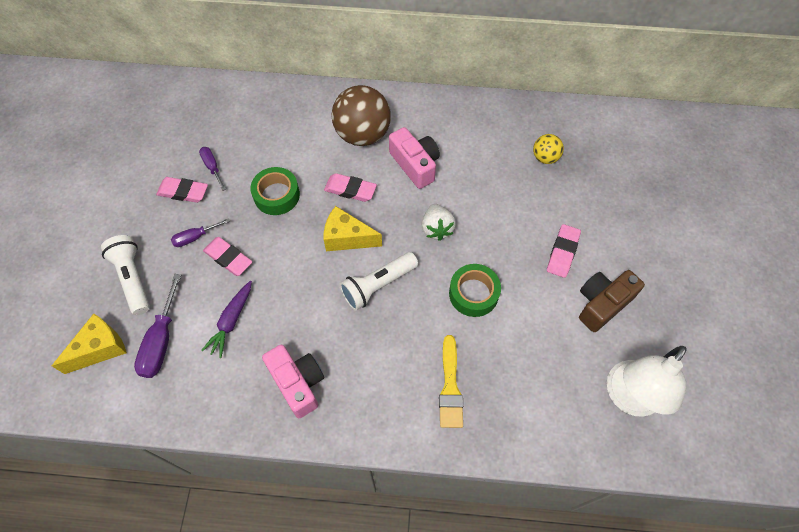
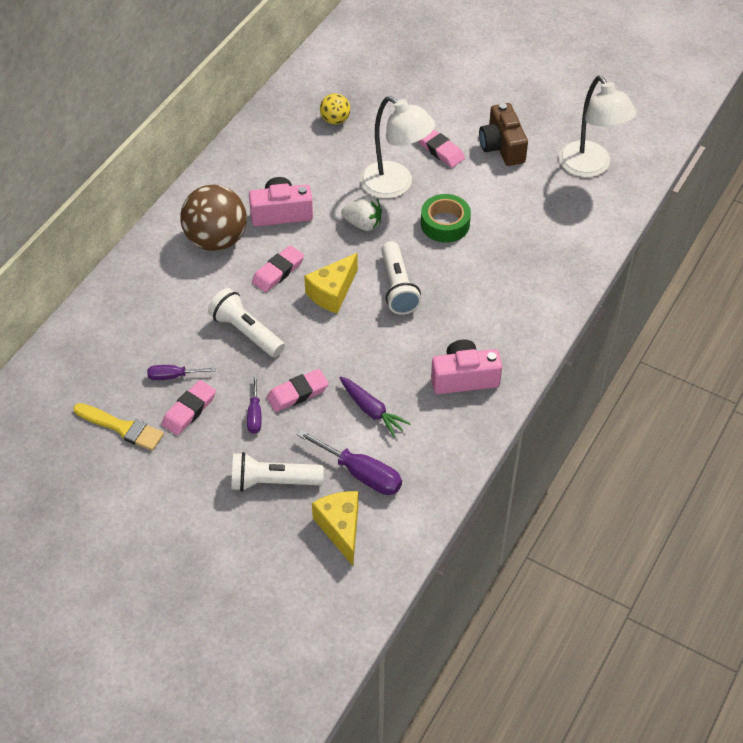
camera: 65 degrees left, 10 degrees down
green tape [250,167,300,215] -> white flashlight [208,288,285,357]
yellow brush [439,335,463,428] -> yellow brush moved to [73,403,164,451]
none -> white lamp [360,96,435,199]

